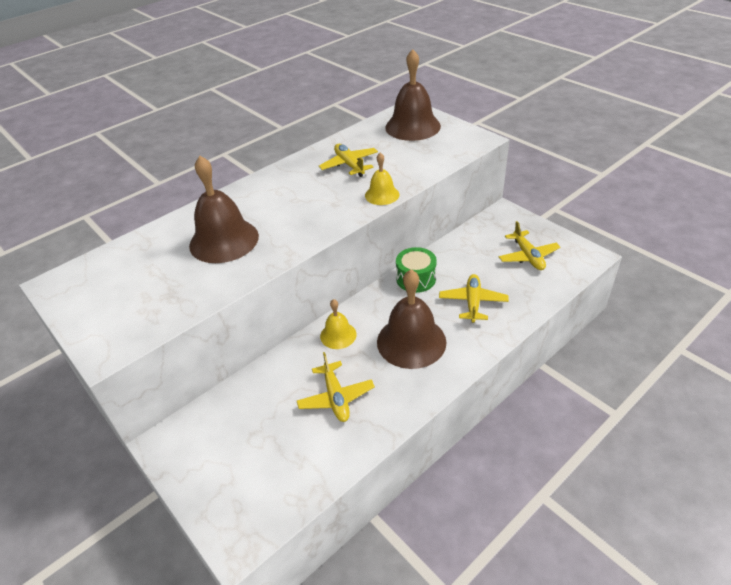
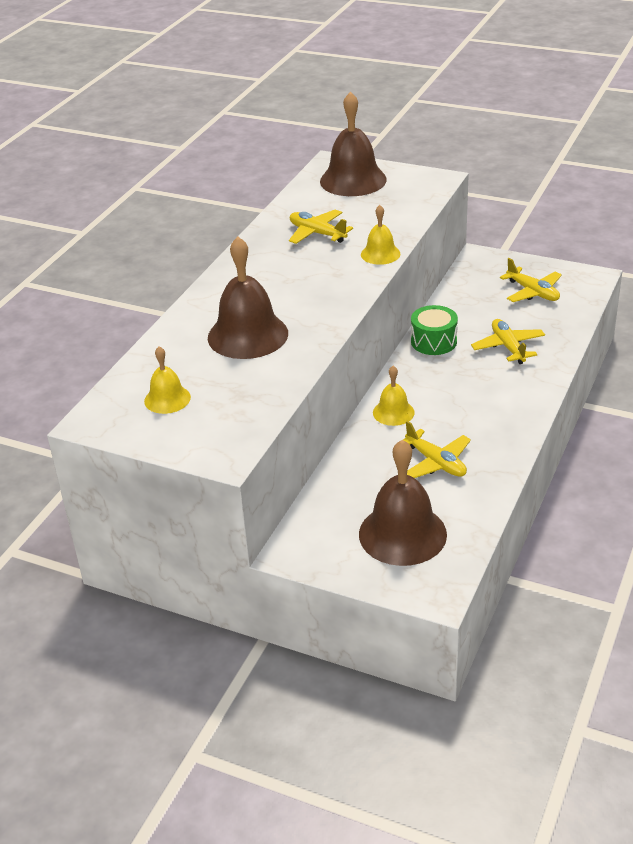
camera: 25 degrees left, 5 degrees down
brown bell [377,269,447,369] -> brown bell moved to [359,440,447,566]
none -> yellow bell [144,346,191,414]

